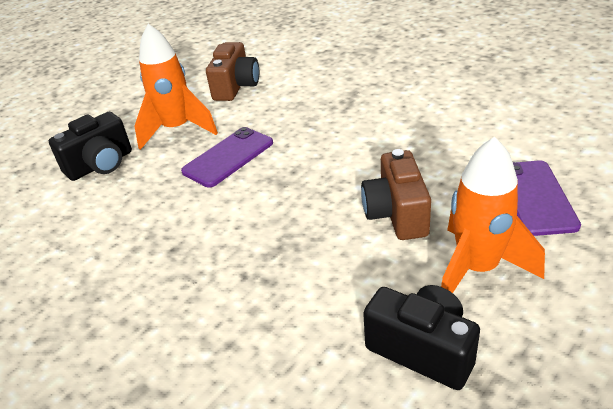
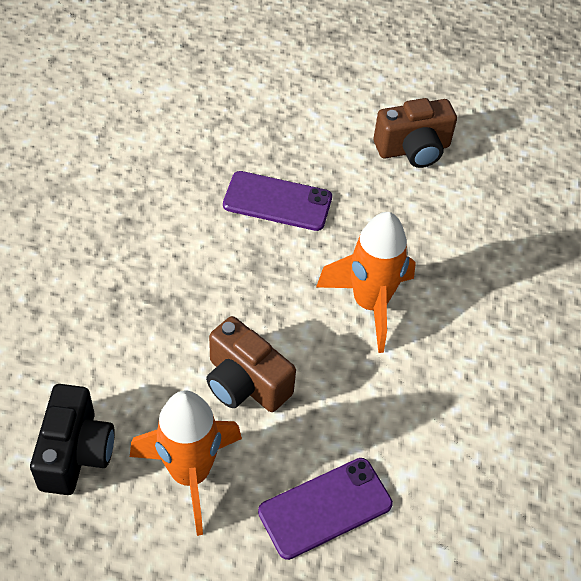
camera: 55 degrees right, 15 degrees up
black camera [49,112,132,181] -> none
orange rocket [135,24,218,150] -> orange rocket moved to [316,212,416,353]
brown camera [361,149,431,240] -> brown camera turned 105 degrees counterclockwise [206,316,296,412]

